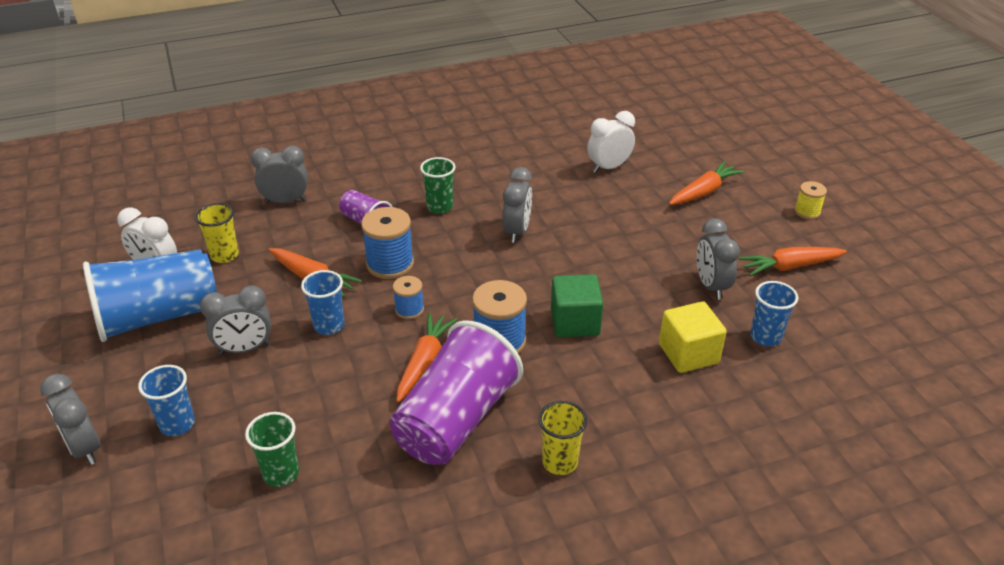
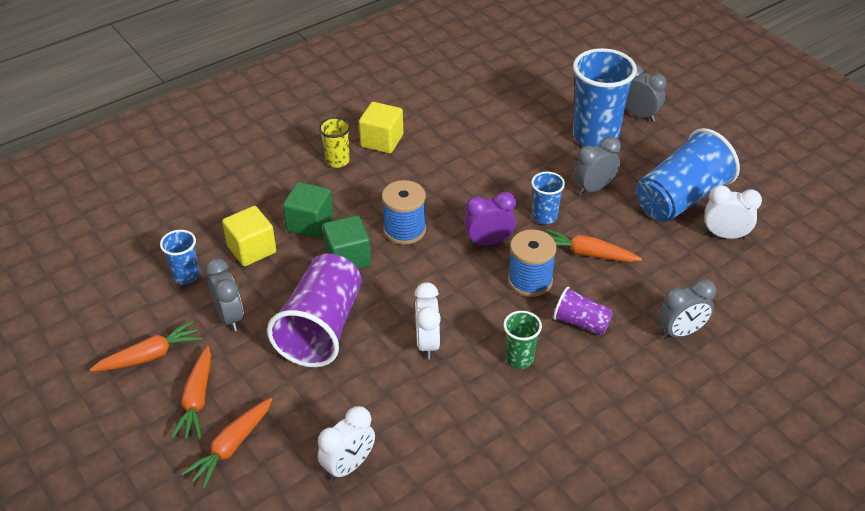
camera: 165 degrees right, 5 degrees up
blue cup [138,365,195,436] -> blue cup [573,48,637,146], size x1.99
yellow cup [195,203,239,263] -> none
green cup [245,412,299,487] -> none
purple cup [390,321,523,465] -> purple cup moved to [267,254,362,367]
blue spool [393,276,424,319] -> purple clock [464,192,516,246]
orange carrot [397,313,457,402] -> orange carrot moved to [171,346,211,439]
grey clock [503,167,532,243] -> white clock [414,282,441,359]
yellow spool [794,181,827,220] -> none
none -> green cube [283,182,333,238]
none -> yellow cube [359,102,403,153]

